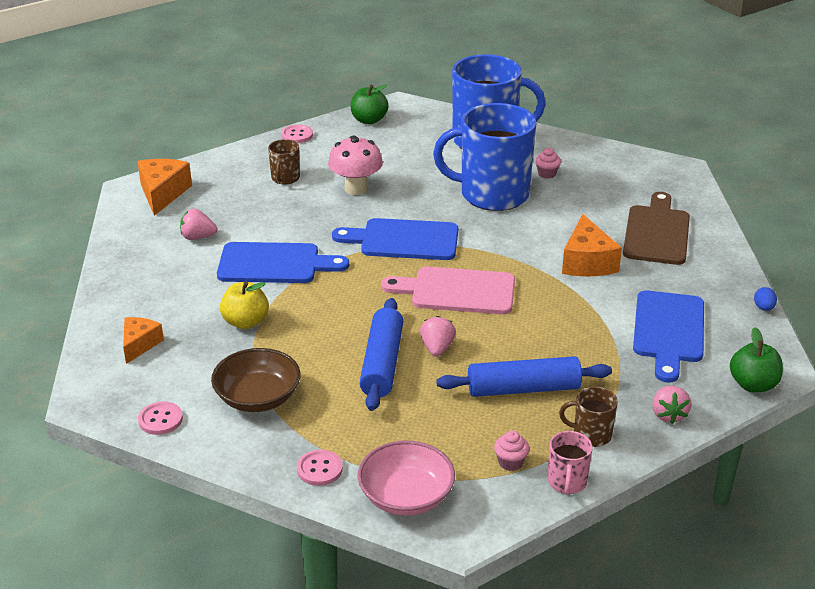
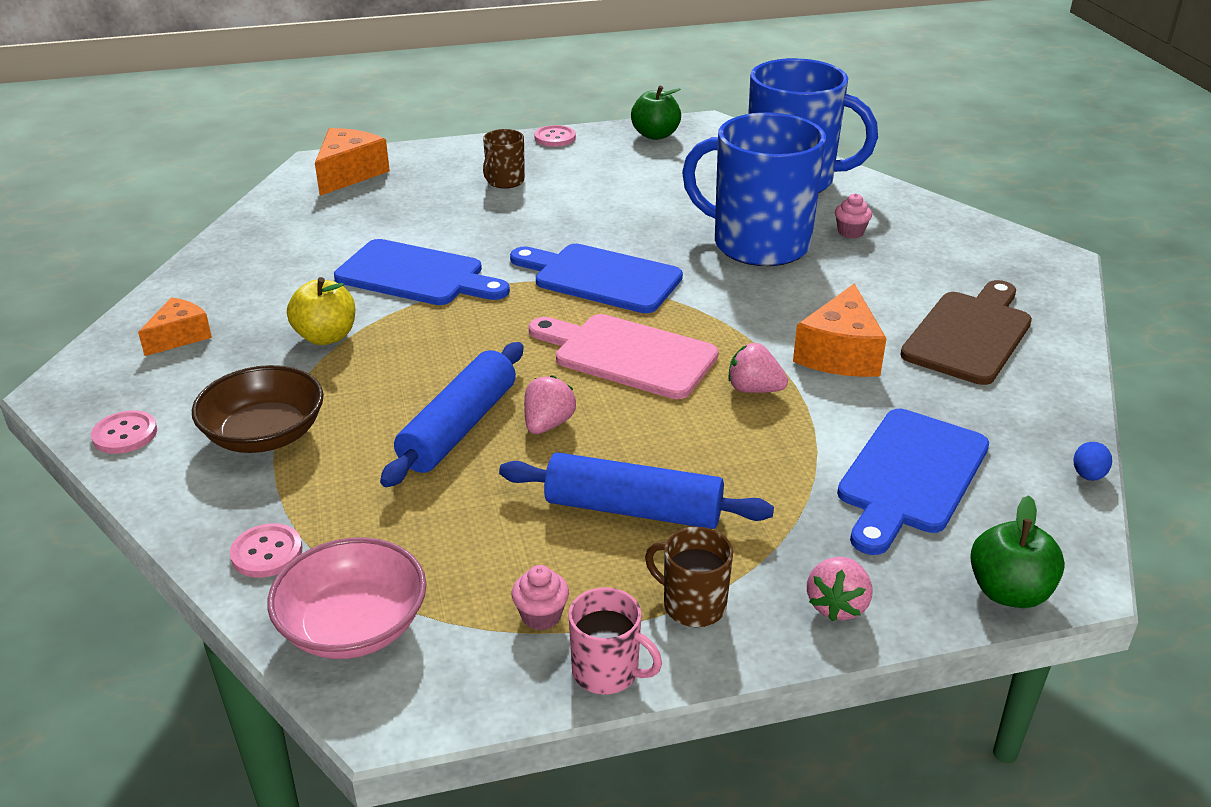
camera: 20 degrees right, 0 degrees up
pink strawberry [180,209,217,240] -> pink strawberry moved to [728,343,788,393]
pink mushroom [328,135,383,195] -> none
pink mug [548,431,593,495] -> pink mug turned 90 degrees counterclockwise [568,587,662,694]

